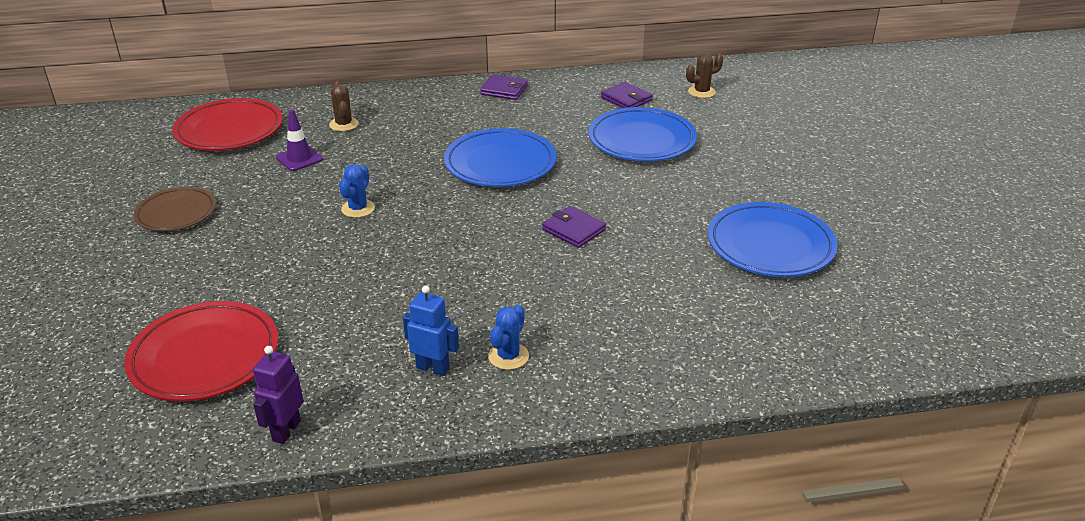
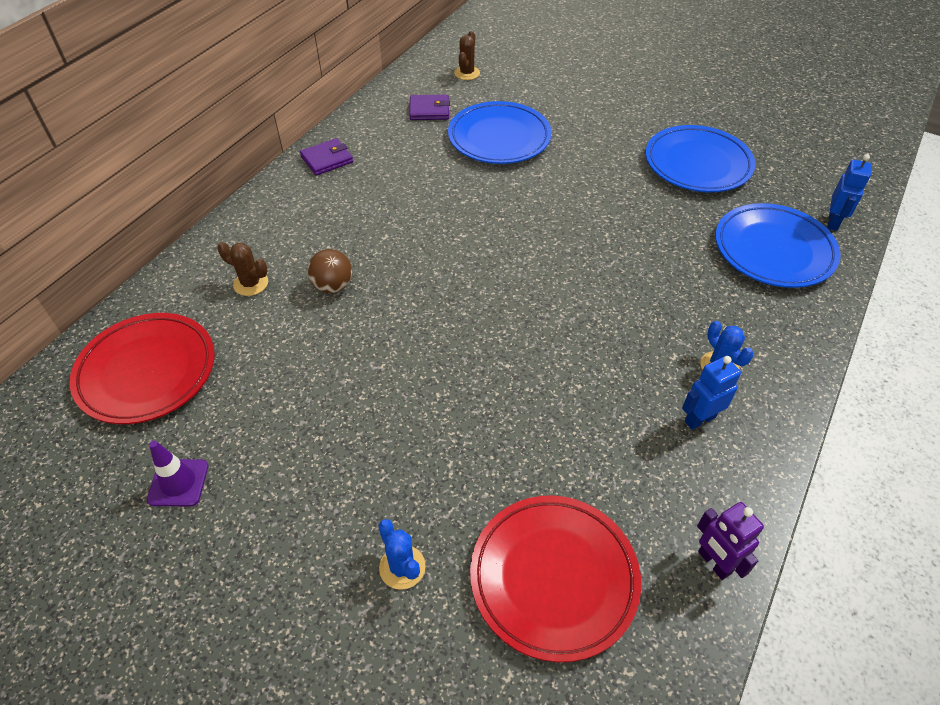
camera: 50 degrees left, 15 degrees up
brown plate [134,187,216,231] -> none
purple traffic cone [276,109,323,171] -> purple traffic cone moved to [147,441,208,506]
blue cactus [339,164,375,218] -> blue cactus moved to [378,519,426,590]
blue plate [444,128,556,187] -> blue plate moved to [715,203,841,288]
purple wallet [542,206,606,248] -> none
none -> brown ball [307,249,352,293]
none -> blue robot [827,154,872,231]

